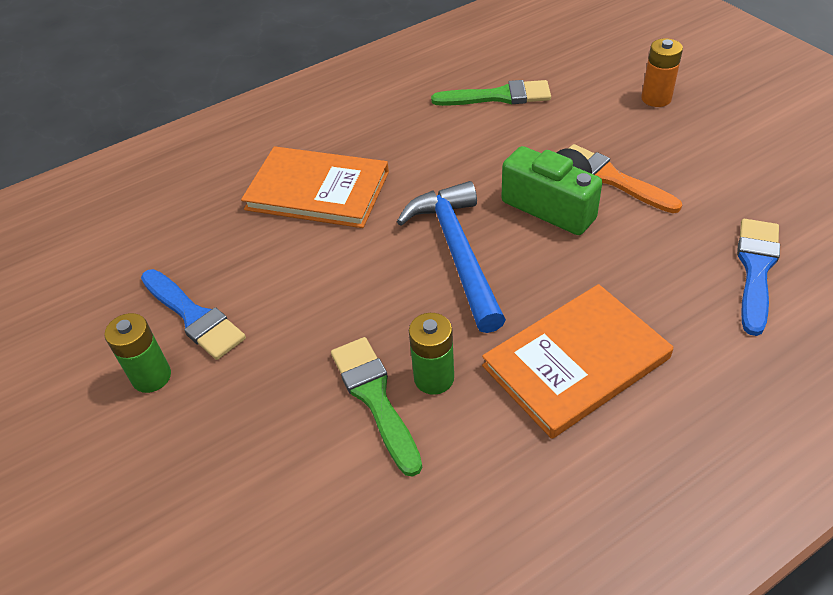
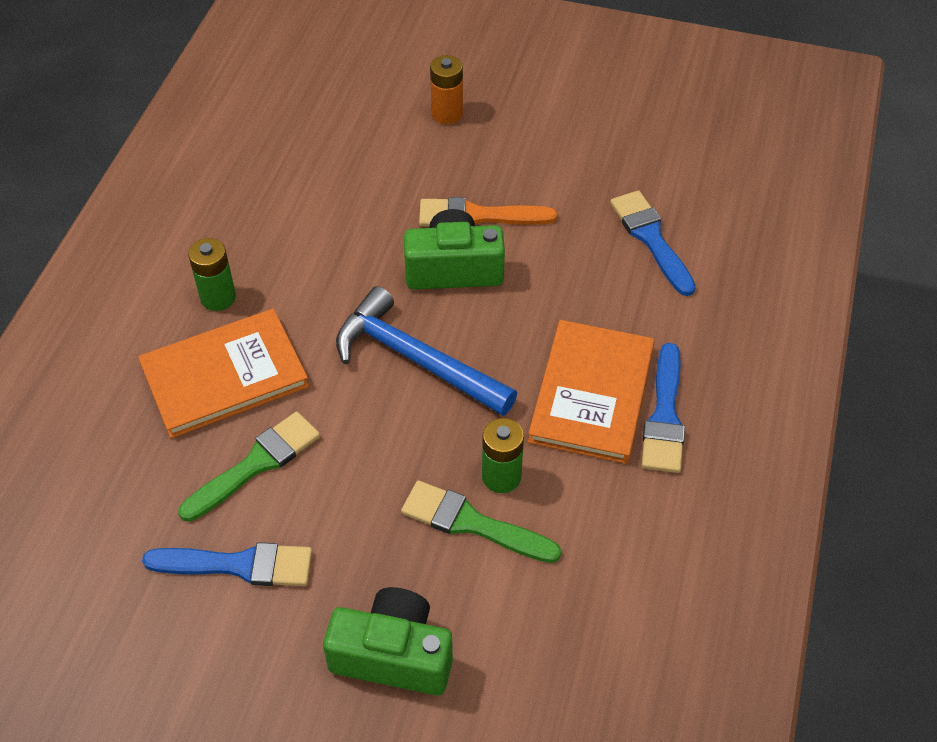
camera: 45 degrees left, 5 degrees up
green battery [104,313,171,393] -> green battery moved to [188,238,236,311]
green brush [431,80,551,106] -> green brush moved to [178,411,320,522]
none -> green camera [323,587,453,696]
none -> blue brush [642,343,685,473]

